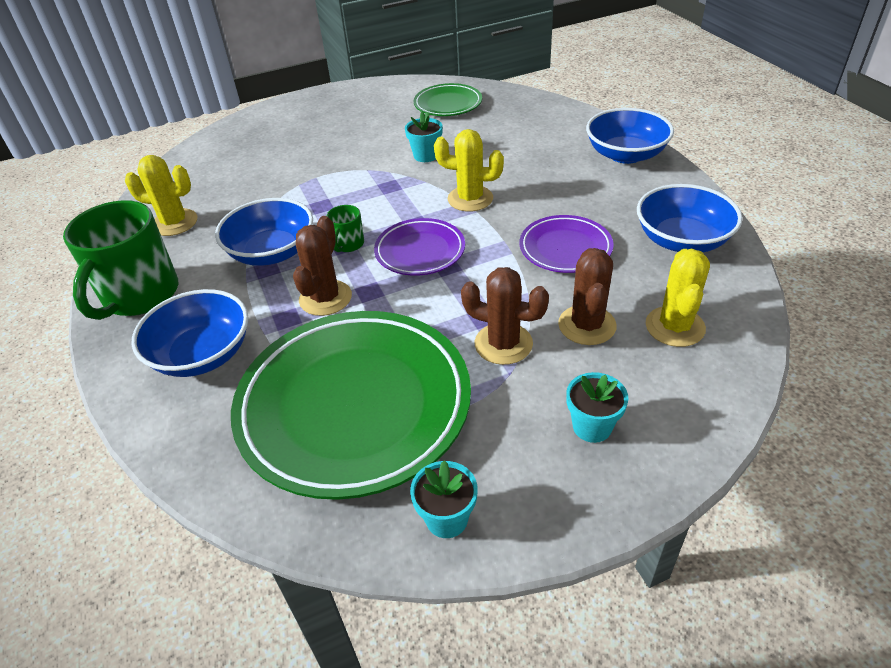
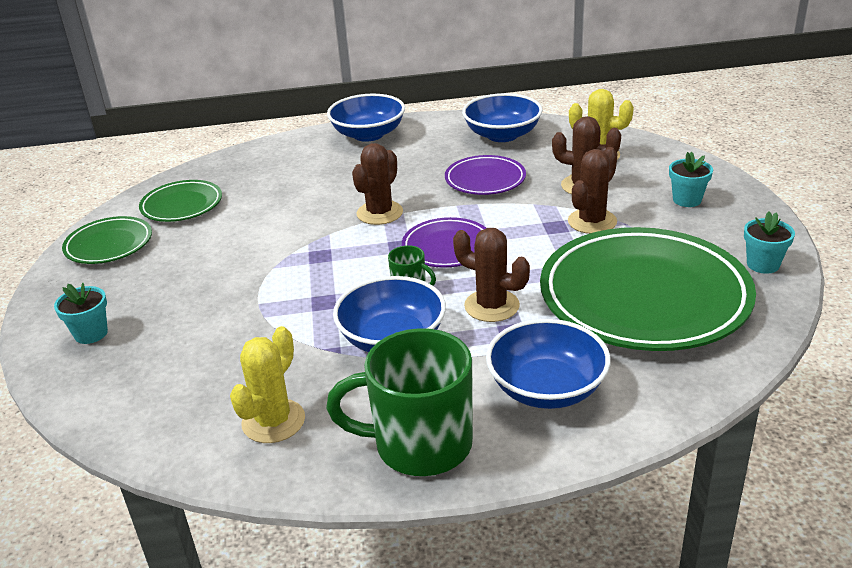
camera: 75 degrees left, 10 degrees down
green mug [63,200,179,320] -> green mug turned 150 degrees clockwise [326,328,473,476]
turquoise flower pot [405,111,443,162] -> turquoise flower pot moved to [54,283,108,344]
yellow cactus [434,129,504,212] -> brown cactus [352,143,403,225]
none -> green plate [62,216,152,264]

